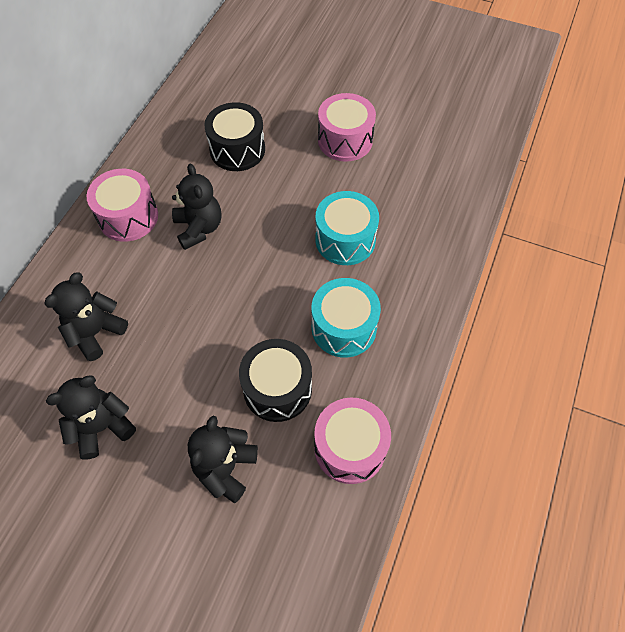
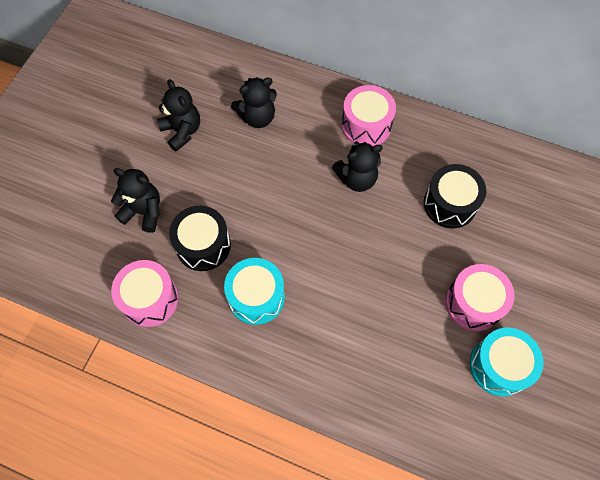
camera: 90 degrees right, 5 degrees up
black teddy bear [44,272,128,361] -> black teddy bear turned 120 degrees clockwise [231,77,277,128]
turquoise drum [315,191,379,265] -> turquoise drum moved to [470,328,543,396]

